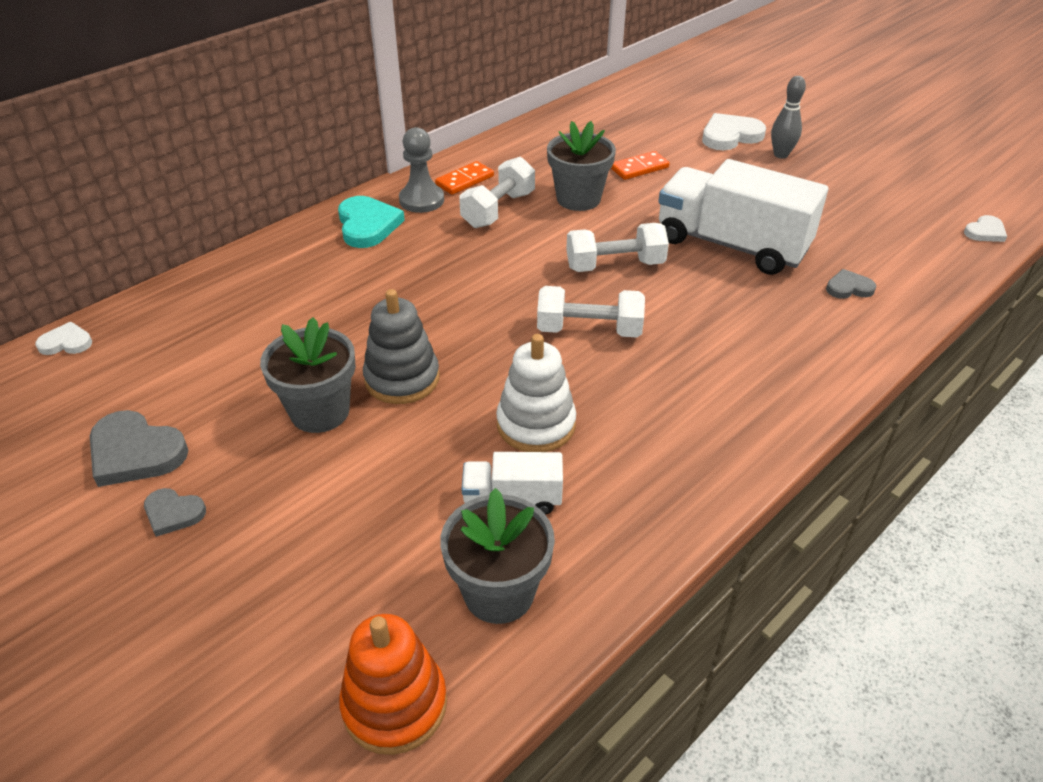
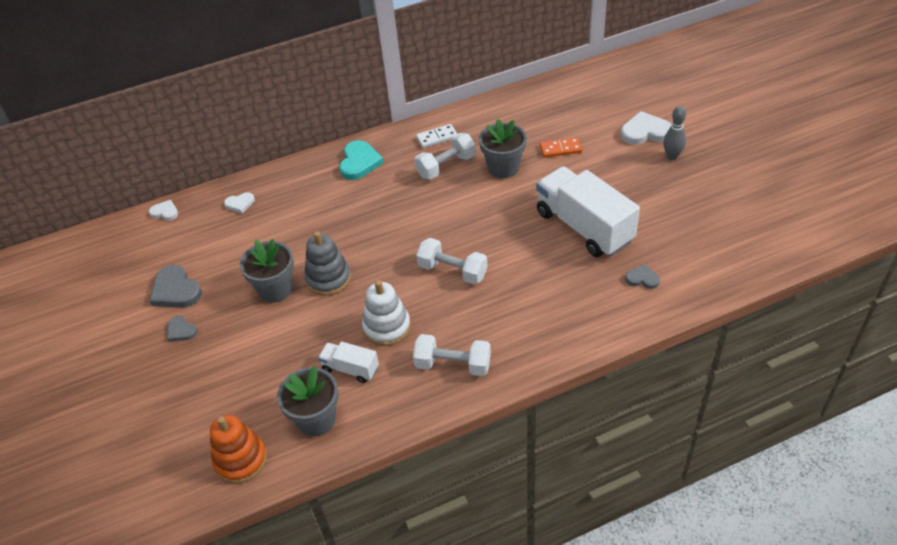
camera: 25 degrees right, 5 degrees up
grey pawn [399,127,444,213] -> none
orange domino [435,161,494,195] -> white domino [416,124,457,148]
white dumbbell [566,223,669,272] -> white dumbbell moved to [413,334,491,376]
white heart [964,215,1007,242] -> white heart moved to [224,192,255,213]

